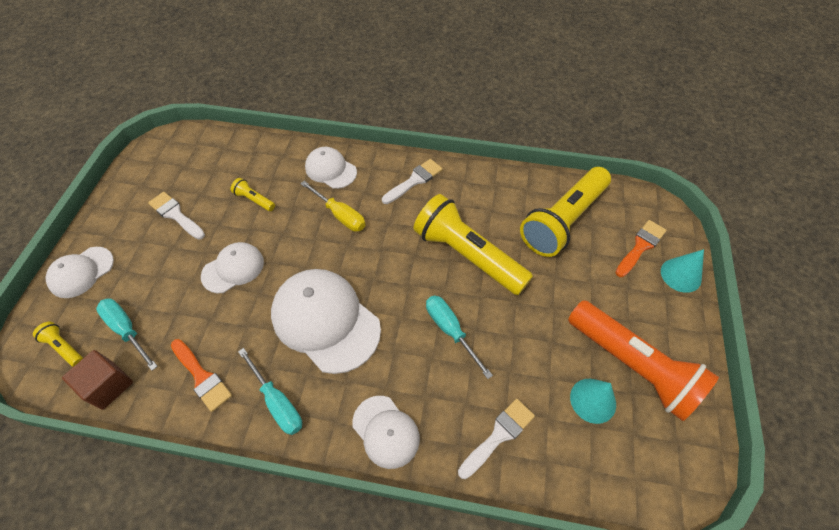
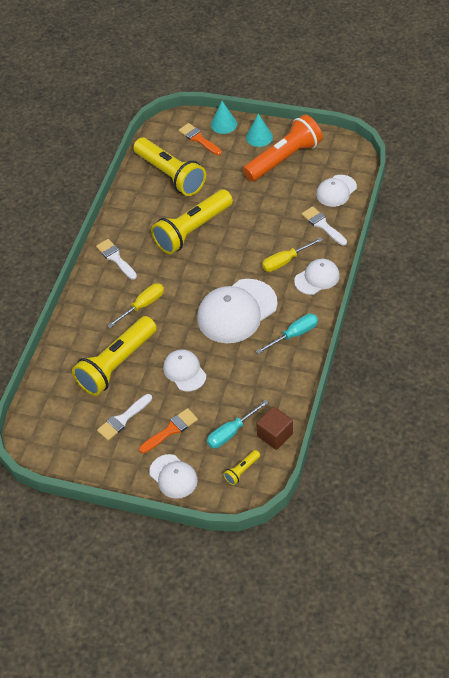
camera: 80 degrees left, 5 degrees down
orange brush [171,339,232,412] -> orange brush moved to [139,408,198,453]
yellow flashlight [231,178,275,211] -> yellow flashlight [72,316,157,396], size x2.45
white cap [305,147,357,189] -> white cap moved to [316,175,357,207]
turquoise screwdriver [426,296,493,379] -> none
turquoise cone [570,379,616,424] -> turquoise cone moved to [246,114,273,147]
none -> yellow screwdriver [262,237,323,272]

